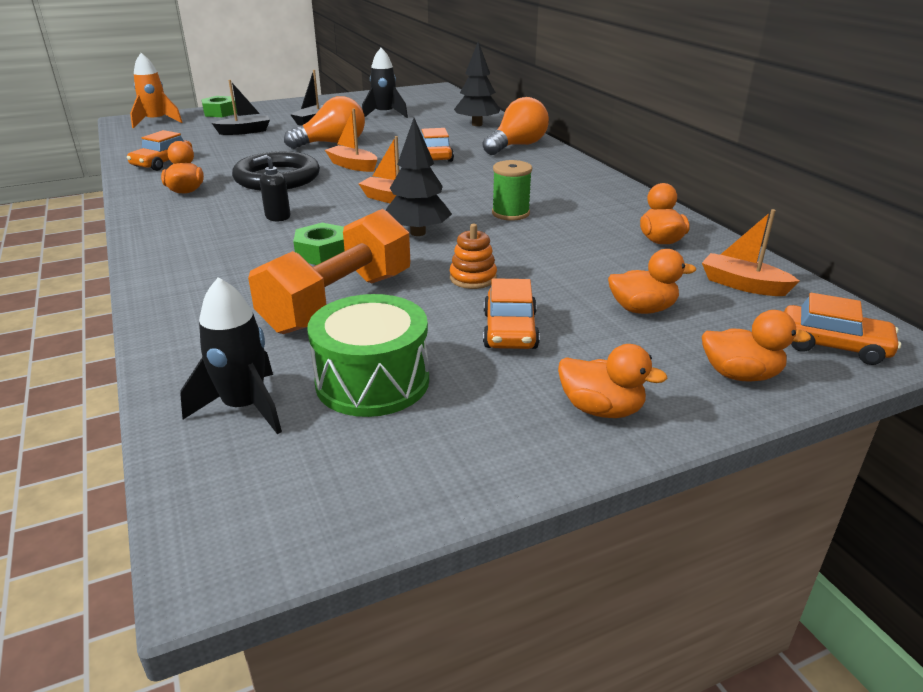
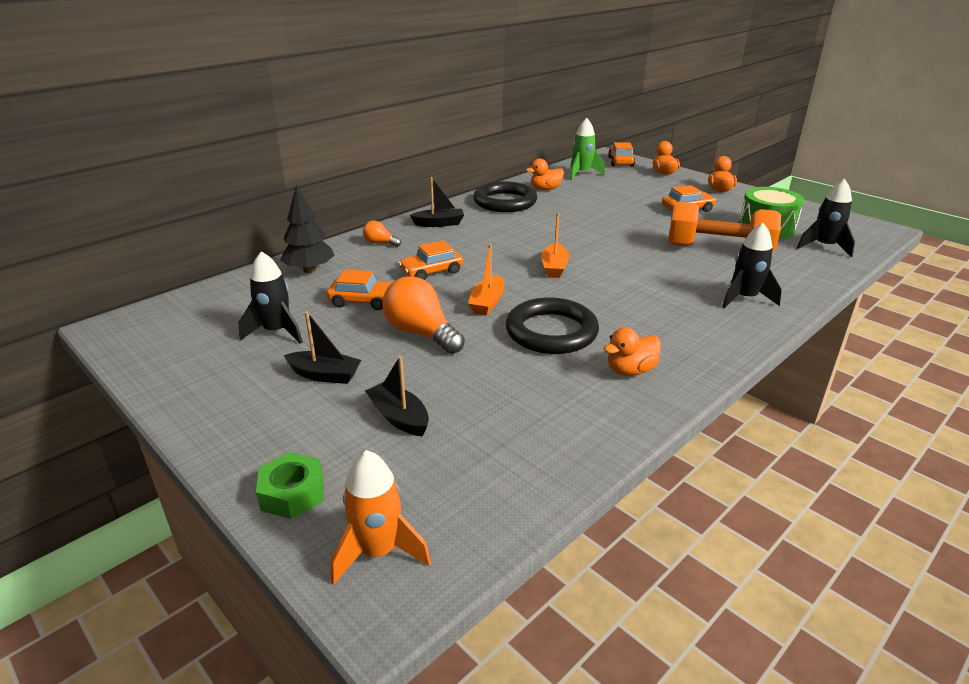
camera: 110 degrees left, 0 degrees up
orange car [127,130,192,171] -> orange car moved to [327,269,393,310]
black soap dispenser [253,155,290,222] -> none
green nut [293,223,345,265] -> none
black tree [386,118,452,236] -> none
orange stacking toy [450,224,497,289] -> none
orange light bulb [483,97,549,155] -> orange light bulb [363,221,401,247], size x0.52
green spool [492,160,532,220] -> none
orange duck [608,249,696,314] -> none
orange boat [702,209,799,296] -> green rocket [570,118,605,180]
none -> black boat [410,177,464,227]
none -> black ring [473,182,537,212]
none -> black rocket [722,223,782,308]

